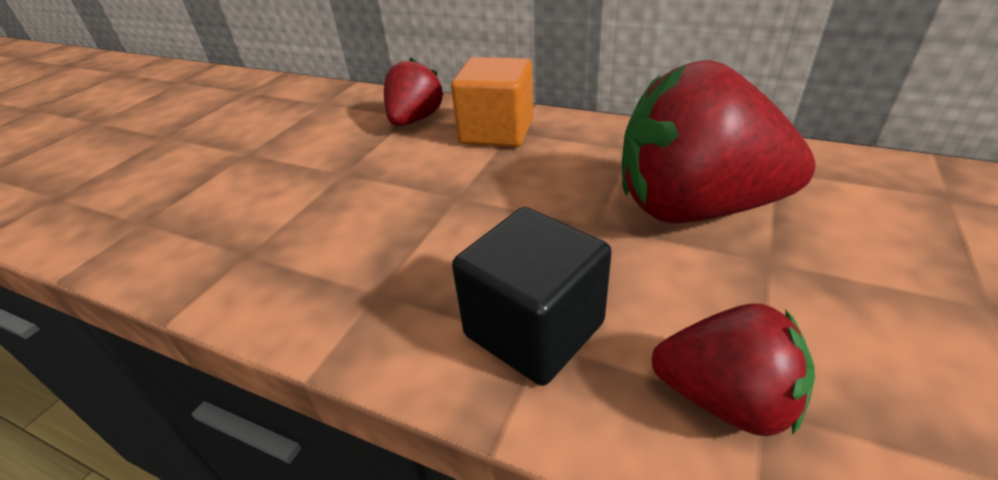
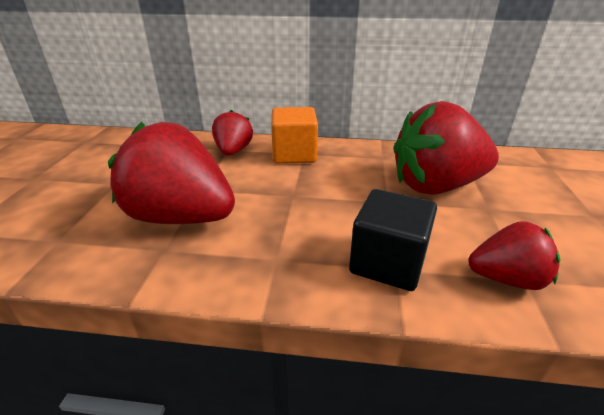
camera: 20 degrees left, 5 degrees down
none -> red strawberry [108,121,235,224]

